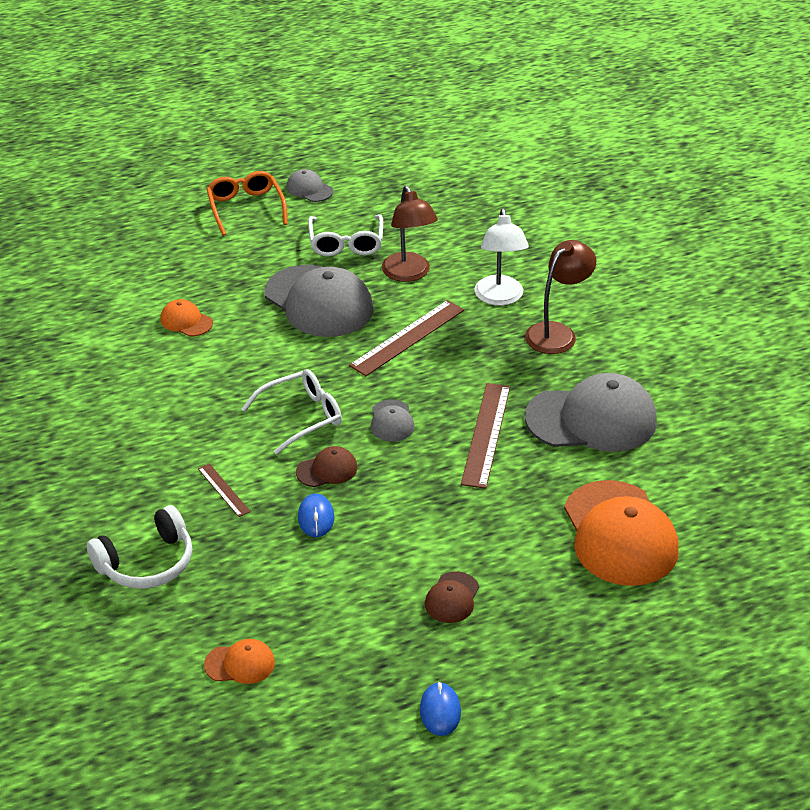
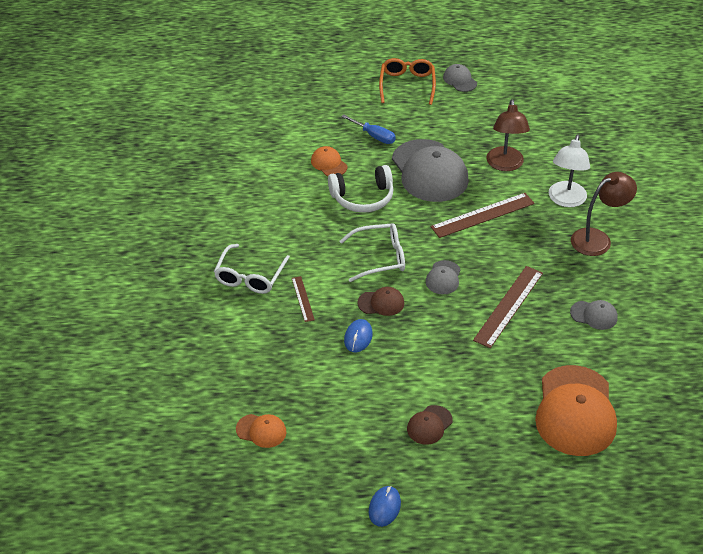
camera: 20 degrees right, 5 degrees up
white headphones [87,505,192,589] -> white headphones moved to [328,165,394,213]
white glasses [308,214,383,256] -> white glasses moved to [214,244,290,294]
grey cap [525,373,657,452] -> grey cap [570,300,618,330], size x0.46
none -> blue screwdriver [341,114,396,144]

